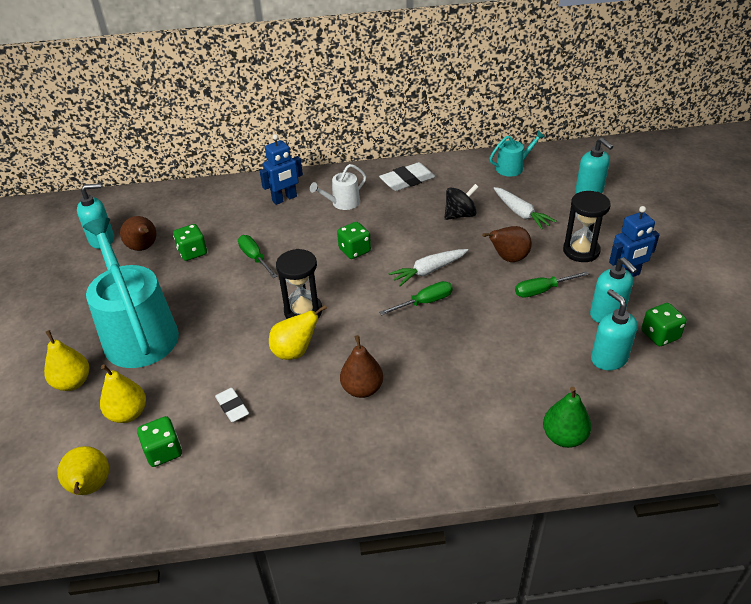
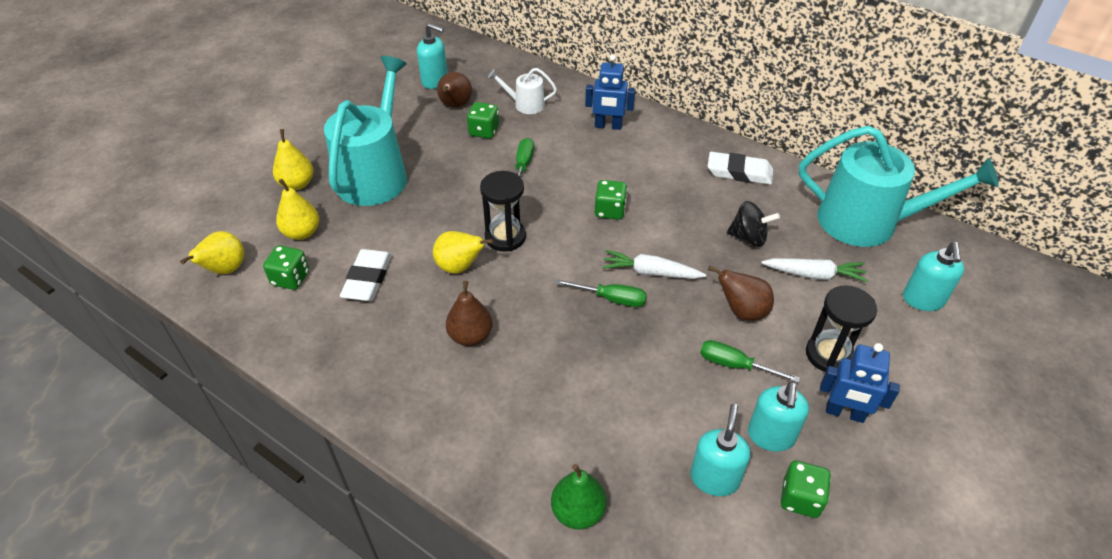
camera: 40 degrees right, 5 degrees up
white eraser [215,388,249,422] -> white eraser [340,249,392,301], size x1.61
white watering can [310,164,366,210] -> white watering can moved to [488,68,557,114]
turquoise watering can [490,131,545,177] -> turquoise watering can [799,126,999,247], size x2.19
white carrot [494,187,557,230] -> white carrot turned 90 degrees counterclockwise [761,258,868,282]

